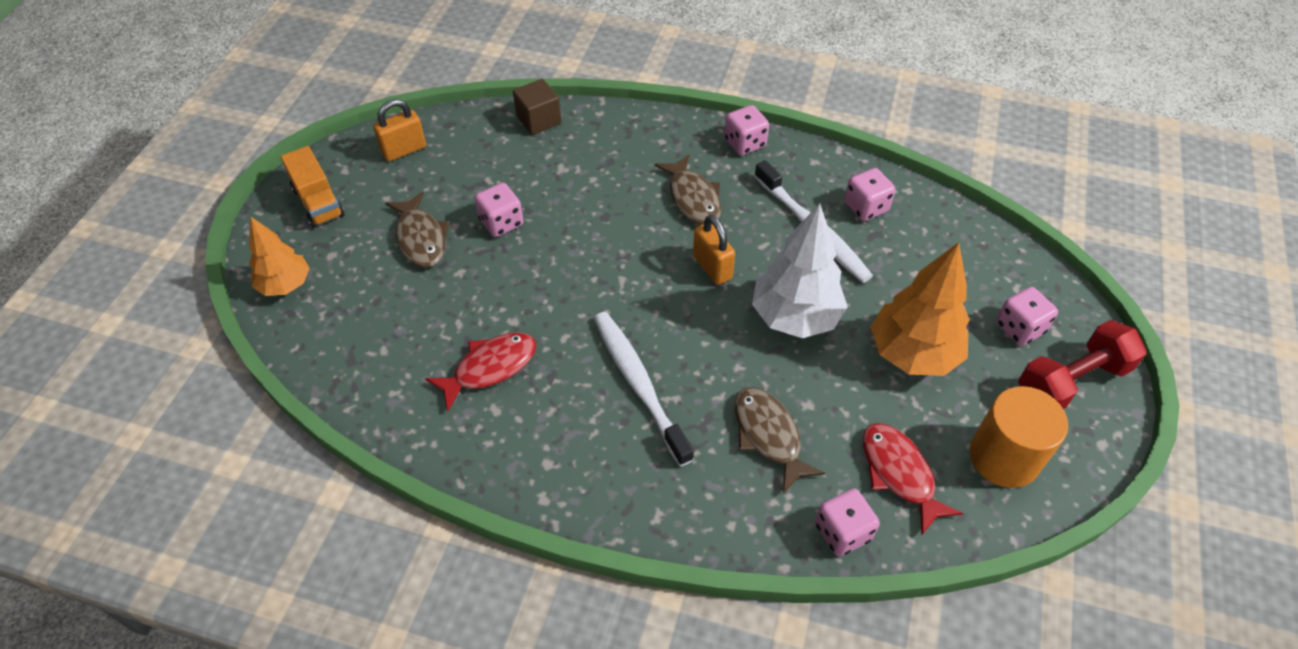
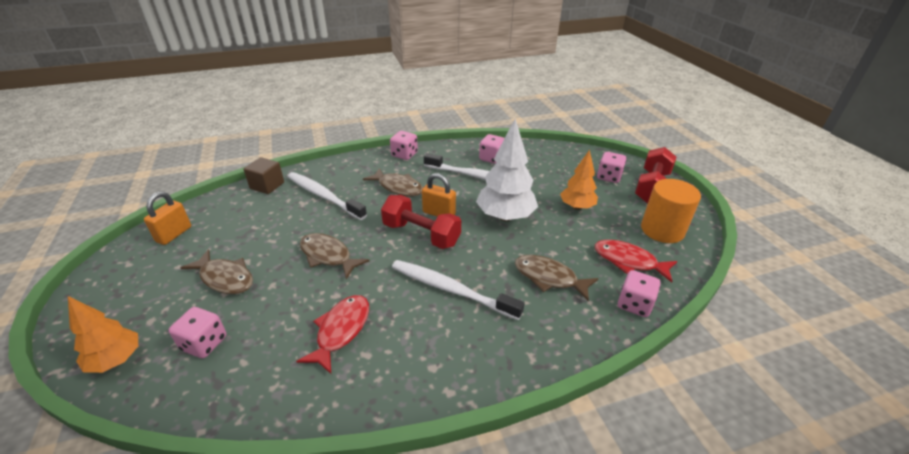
camera: 35 degrees left, 15 degrees down
orange truck [280,146,345,228] -> none
pink dice [474,183,523,237] -> pink dice moved to [169,307,227,358]
orange tree [871,242,970,376] -> orange tree [560,150,598,210], size x0.63
none -> white toothbrush [287,172,367,220]
none -> brown fish [300,233,369,279]
none -> red dumbbell [381,195,461,249]

